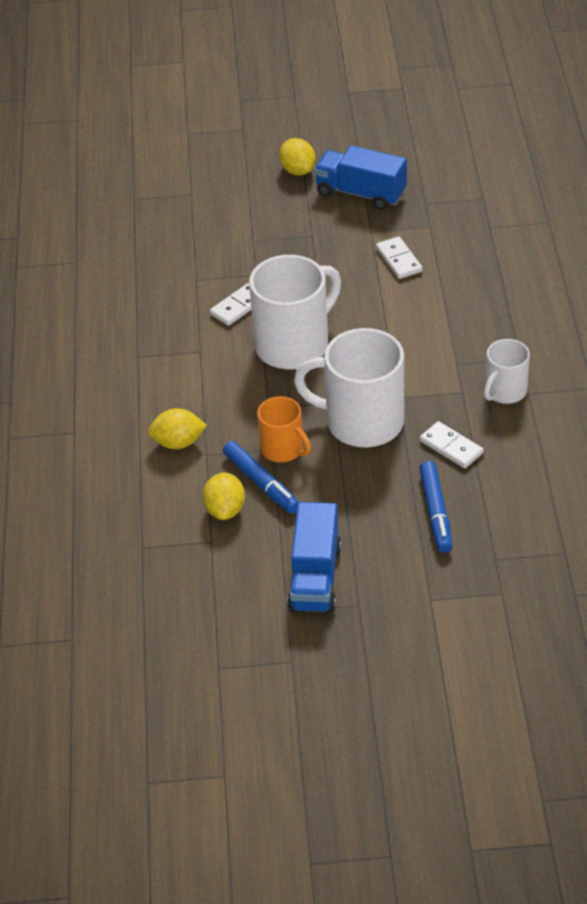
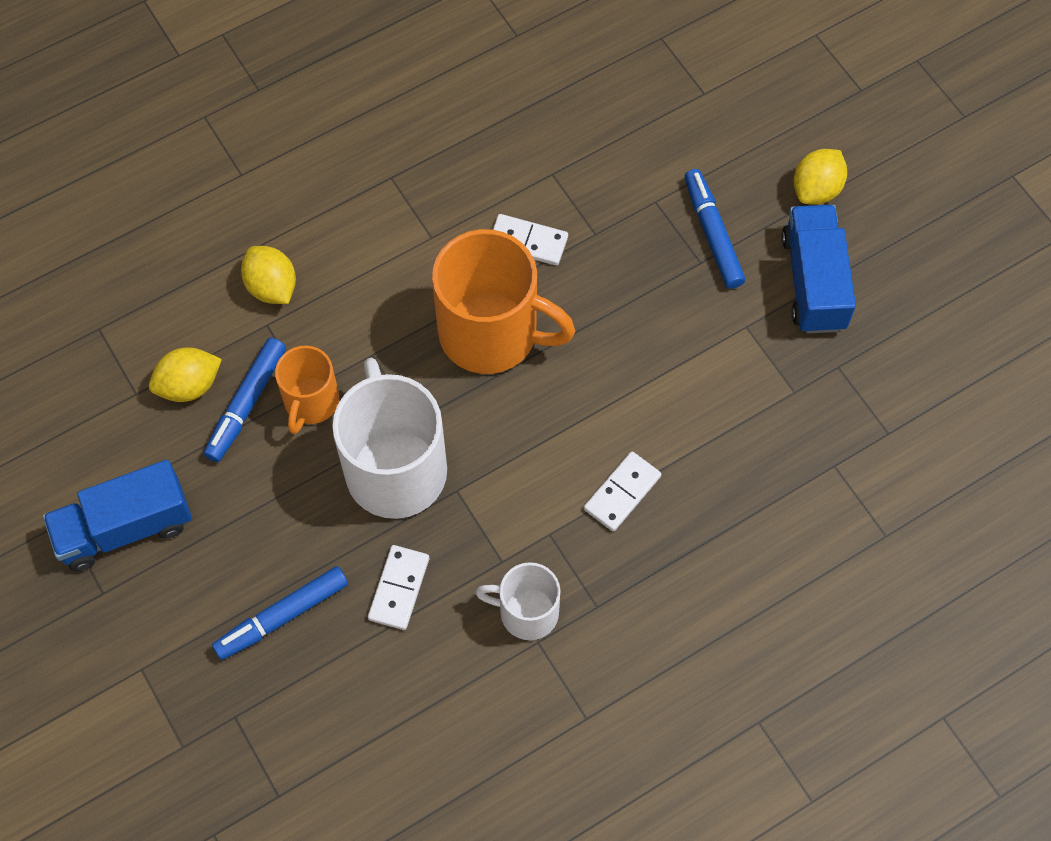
camera: 60 degrees right, 20 degrees up
white mug [249,255,341,369] -> orange mug [432,229,575,374]
white domino [376,236,423,279] -> white domino moved to [584,451,661,532]
none -> blue marker [685,169,745,289]

